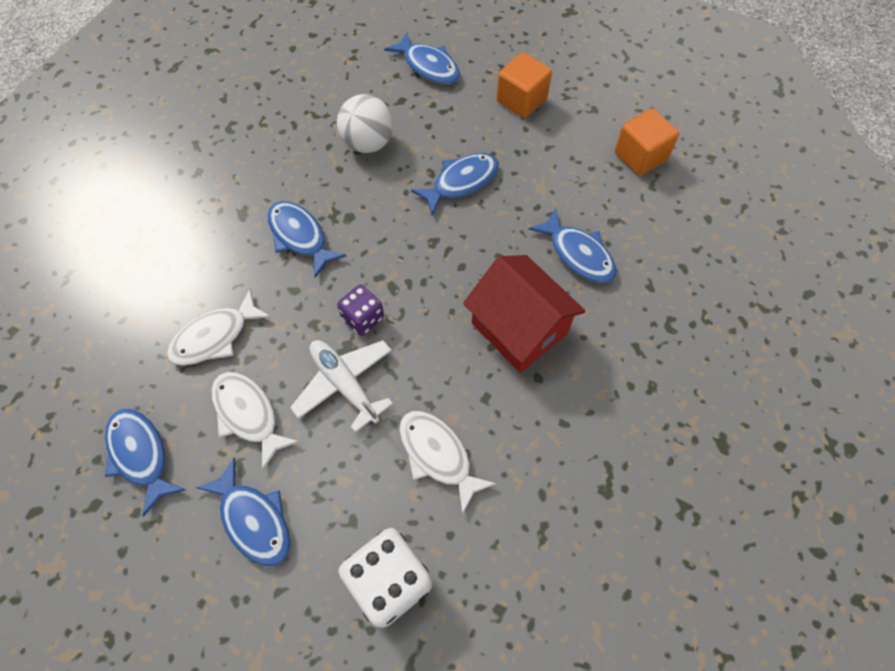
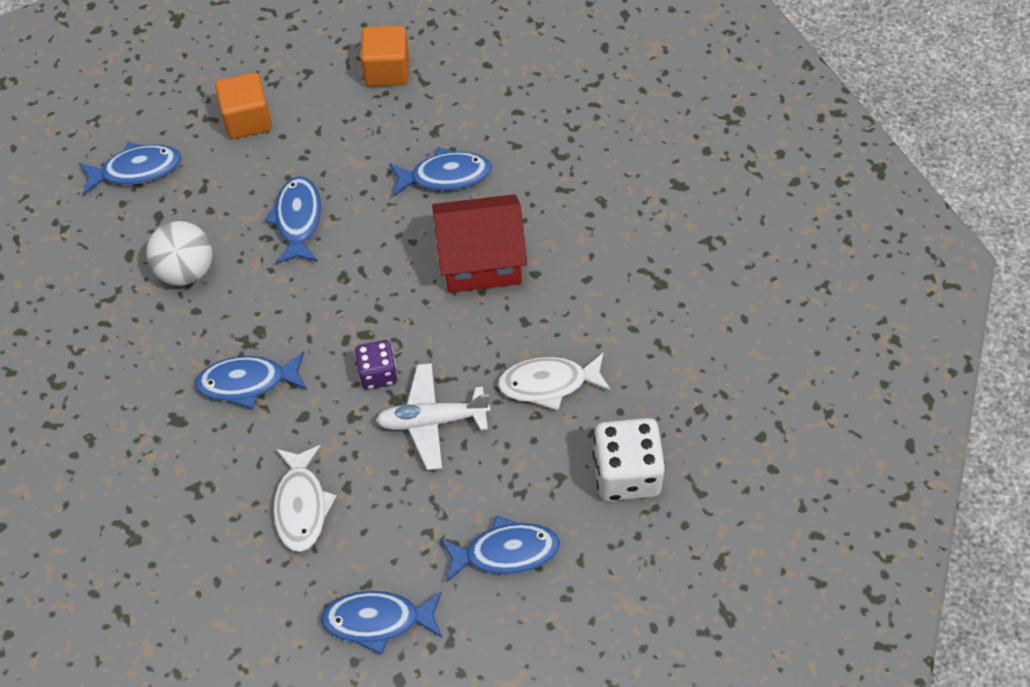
camera: 55 degrees left, 5 degrees down
white fish [211,372,300,471] -> none

